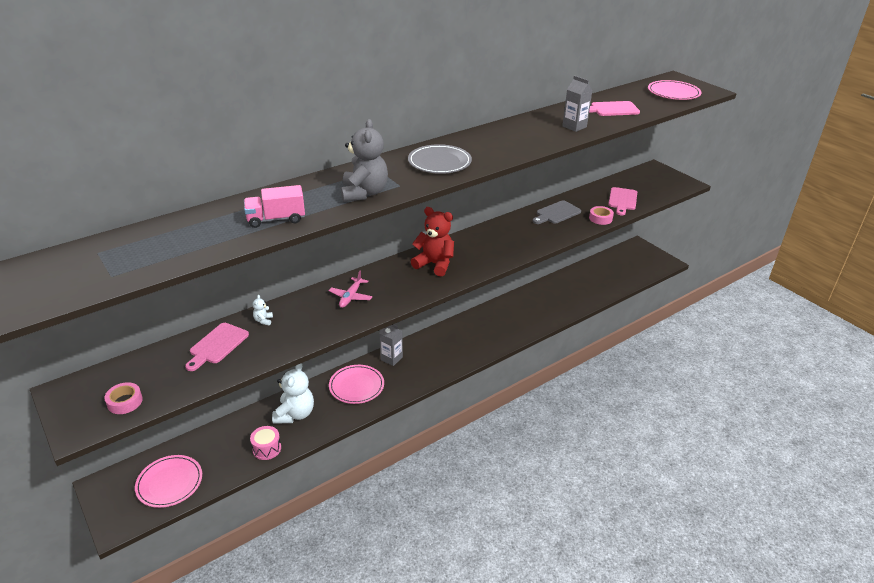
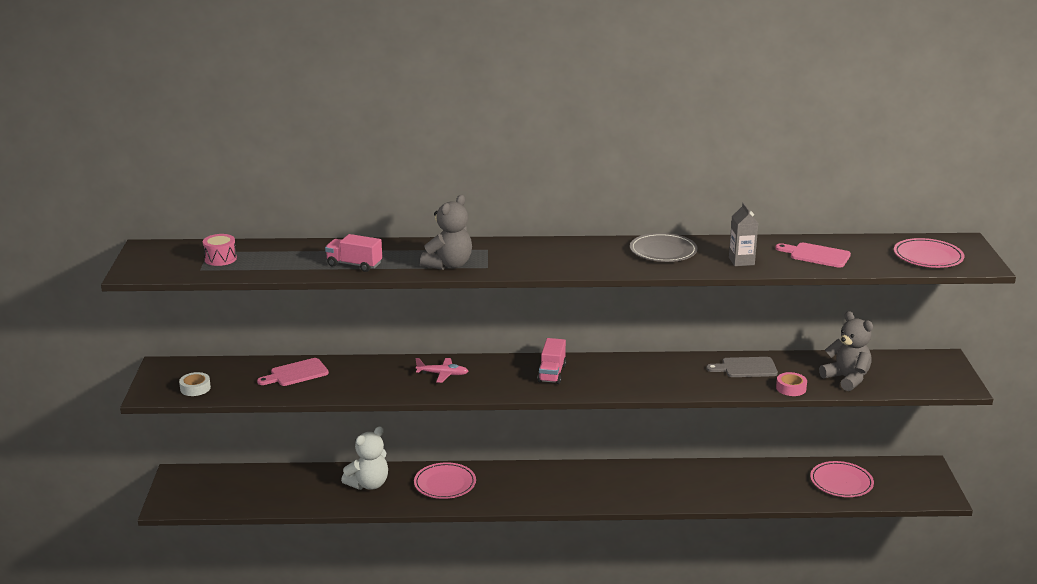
camera: 35 degrees right, 10 degrees down
pink tape [104,382,143,414] -> white tape [179,372,211,396]
pink plate [135,455,202,508] -> pink plate moved to [810,461,874,497]
pink drum [250,426,281,460] -> pink drum moved to [203,234,237,266]
white teddy bear [253,295,273,326] -> none
pink plane [329,270,372,308] -> pink plane turned 135 degrees counterclockwise [415,358,468,383]
grey carton [379,324,403,366] -> none
grey plate [408,144,472,174] -> grey plate moved to [630,233,698,262]
red teddy bear [411,207,454,277] -> pink truck [537,338,566,384]
pink cutting board [608,187,637,215] -> grey teddy bear [819,311,873,391]

